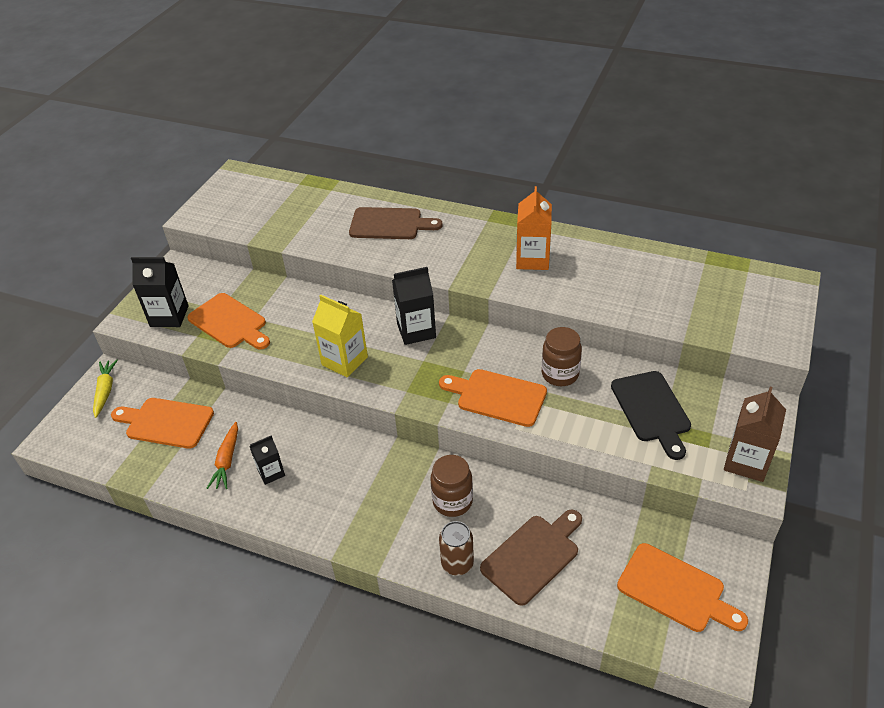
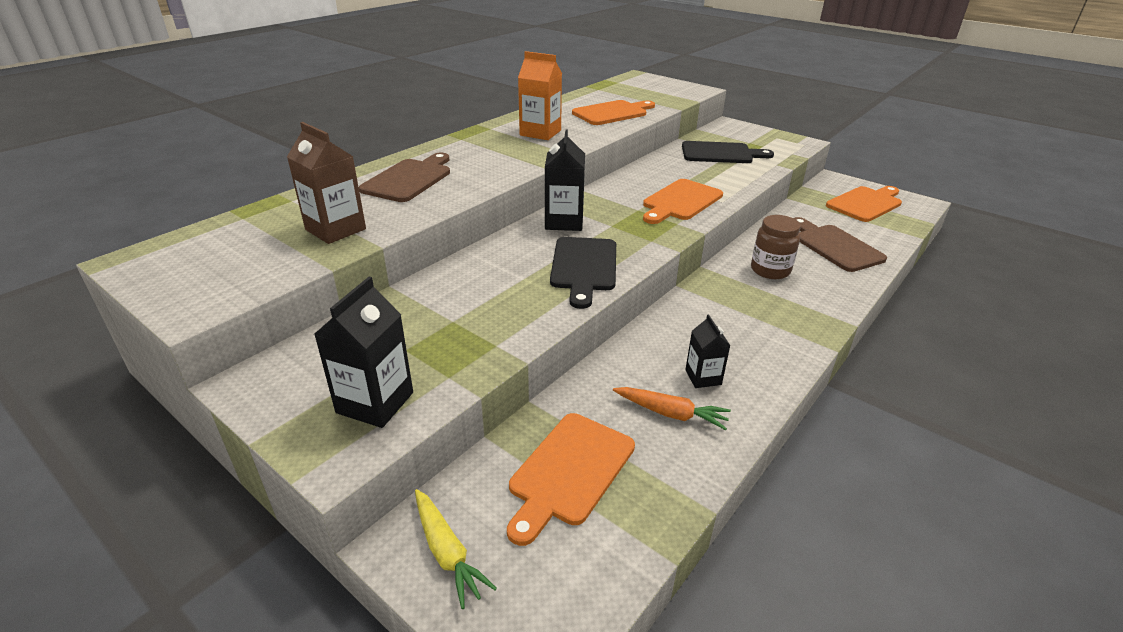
camera: 75 degrees left, 10 degrees down
yellow carrot [93,359,118,418] -> yellow carrot turned 135 degrees counterclockwise [415,489,497,609]
orange cutting board [187,293,270,349] -> orange cutting board moved to [572,100,655,125]
yellow carton [312,295,368,377] -> black cutting board [550,237,616,309]
brown can [439,521,474,576] -> none
brown jar [542,327,582,386] -> none
brown carton [724,387,786,482] -> brown carton moved to [287,122,366,244]

